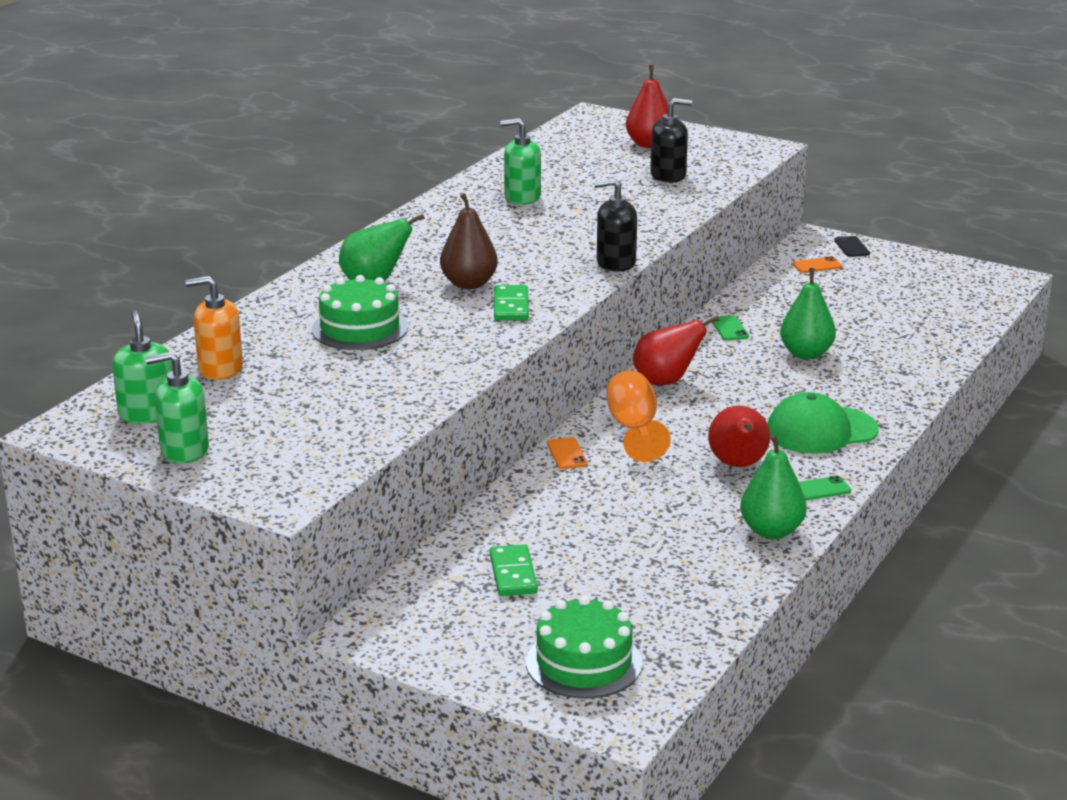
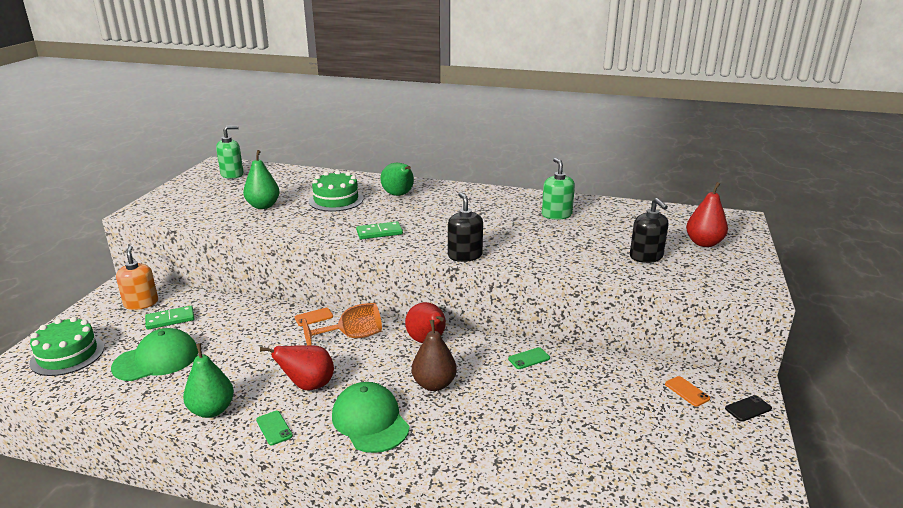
camera: 75 degrees right, 0 degrees up
green soap dispenser [145,352,209,463] -> none
orange soap dispenser [186,276,243,380] -> orange soap dispenser moved to [116,246,158,310]
brown pear [440,193,498,289] -> brown pear moved to [412,320,457,391]
green pear [780,268,836,359] -> green pear moved to [243,150,280,209]
none -> green cap [111,328,198,381]

